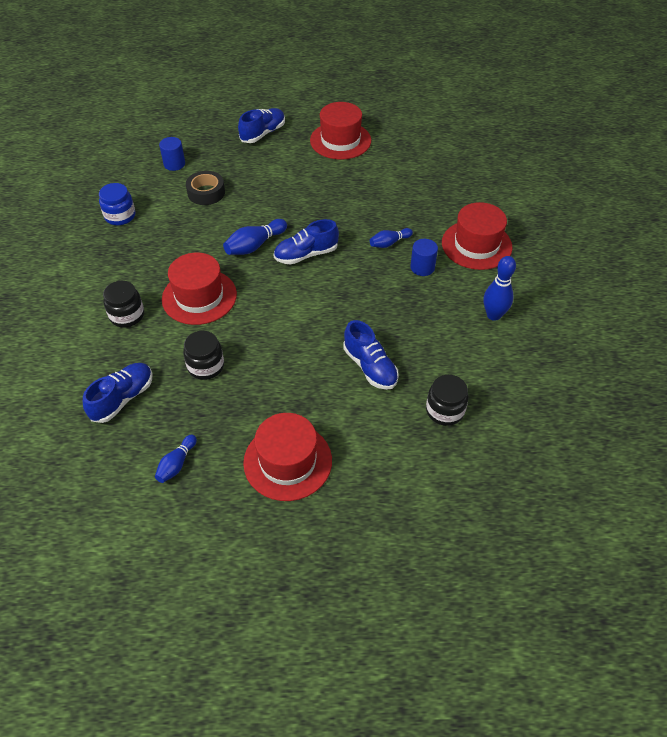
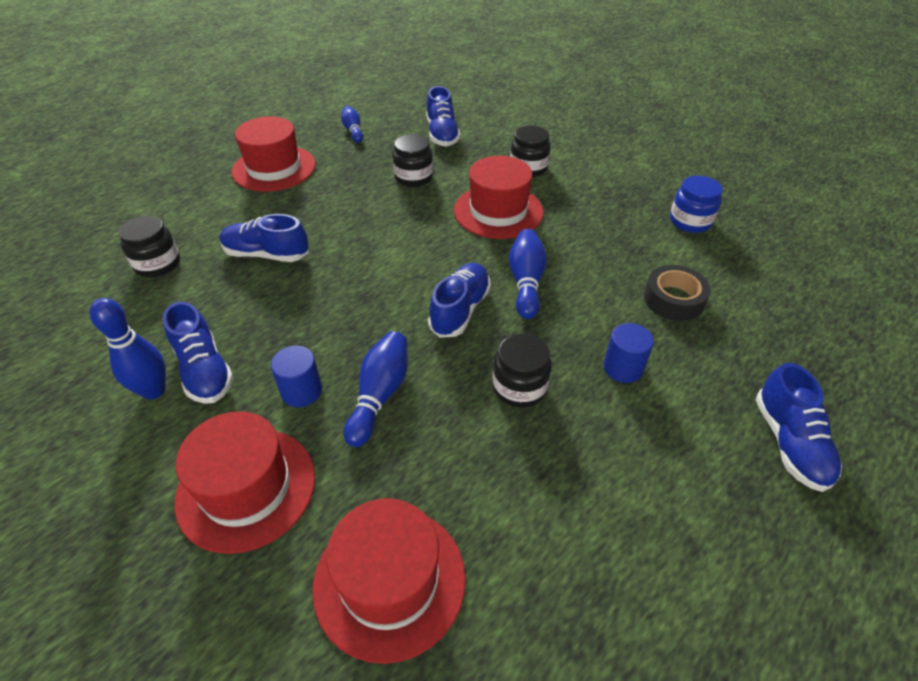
camera: 135 degrees right, 5 degrees down
blue cylinder [159,137,185,171] -> blue cylinder moved to [603,323,654,383]
red hat [310,102,371,160] -> red hat moved to [313,498,466,664]
blue bowling pin [370,228,413,248] -> blue bowling pin [344,331,408,447], size x1.52
none -> blue shoe [163,301,234,404]
none -> black jar [492,333,552,408]

